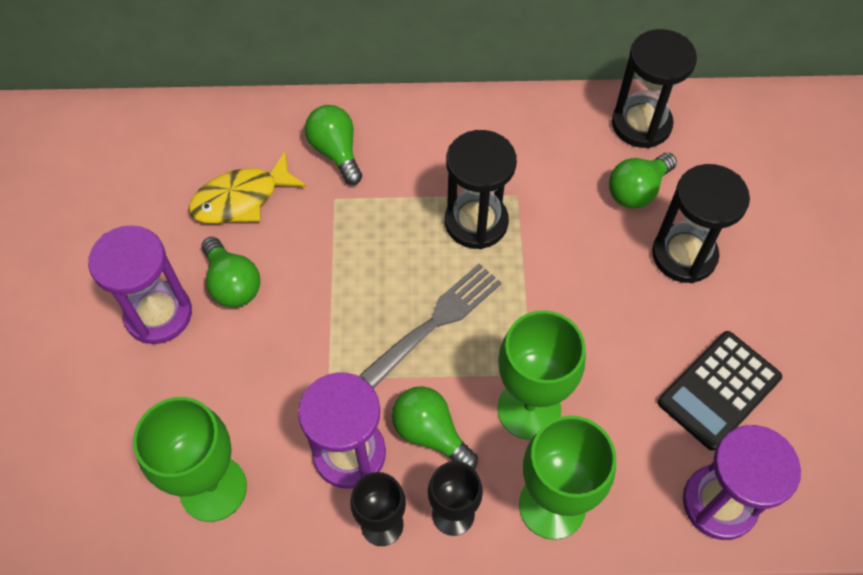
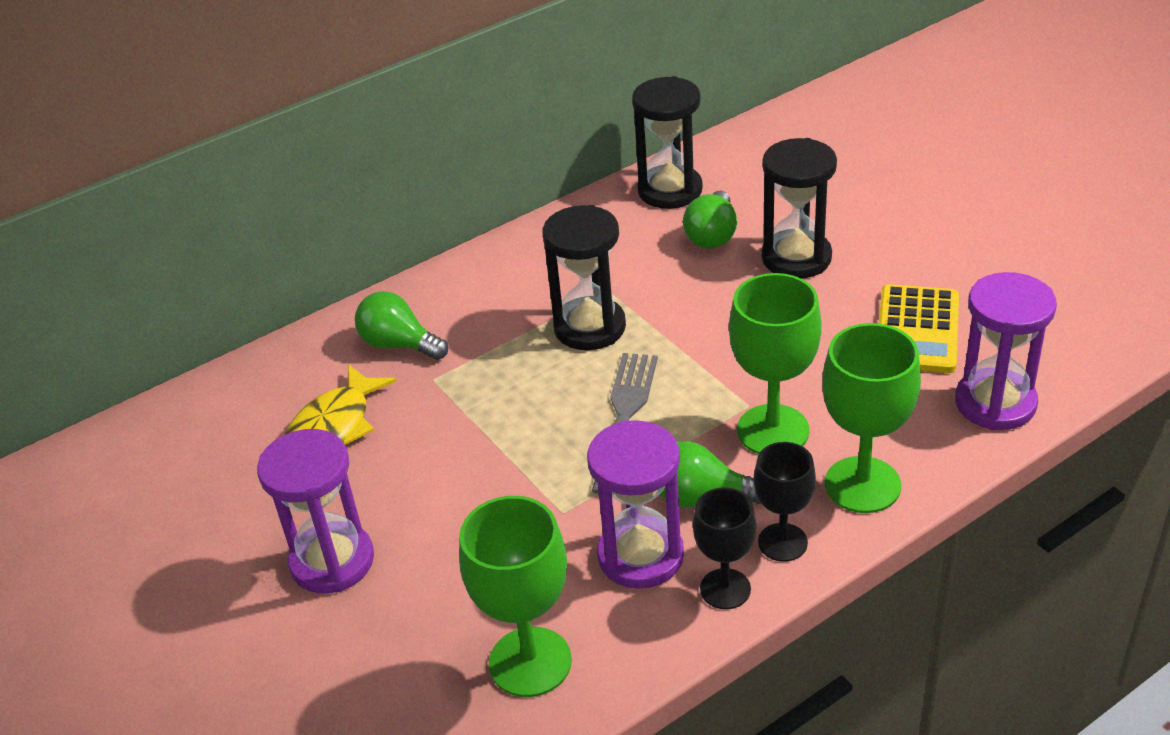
camera: 30 degrees left, 20 degrees down
green light bulb [201,237,260,307] -> none
black calculator [658,331,782,451] -> yellow calculator [879,284,959,373]

